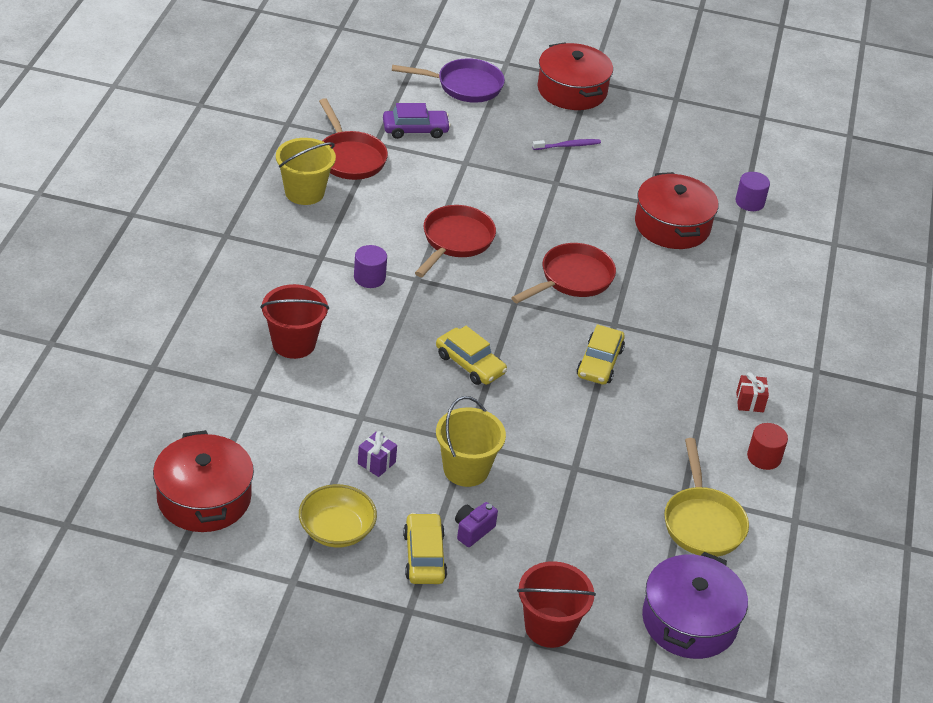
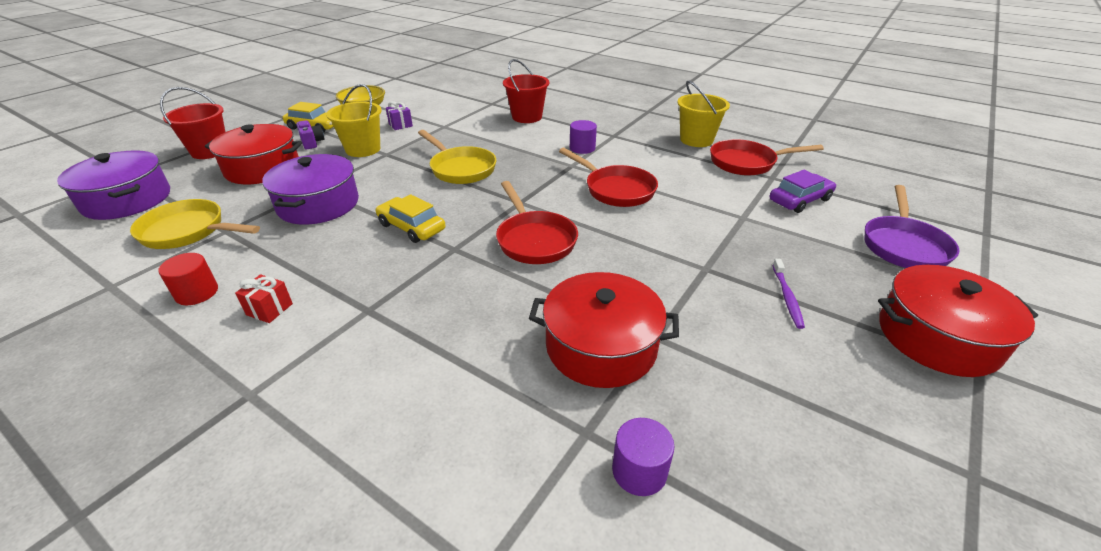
camera: 115 degrees right, 5 degrees down
red pot [153,430,254,532] -> red pot moved to [205,124,302,184]
purple car [383,103,451,139] -> purple car turned 135 degrees counterclockwise [770,170,836,213]
yellow car [436,326,507,385] -> yellow pan [418,130,496,184]
none -> purple pot [262,154,359,225]

